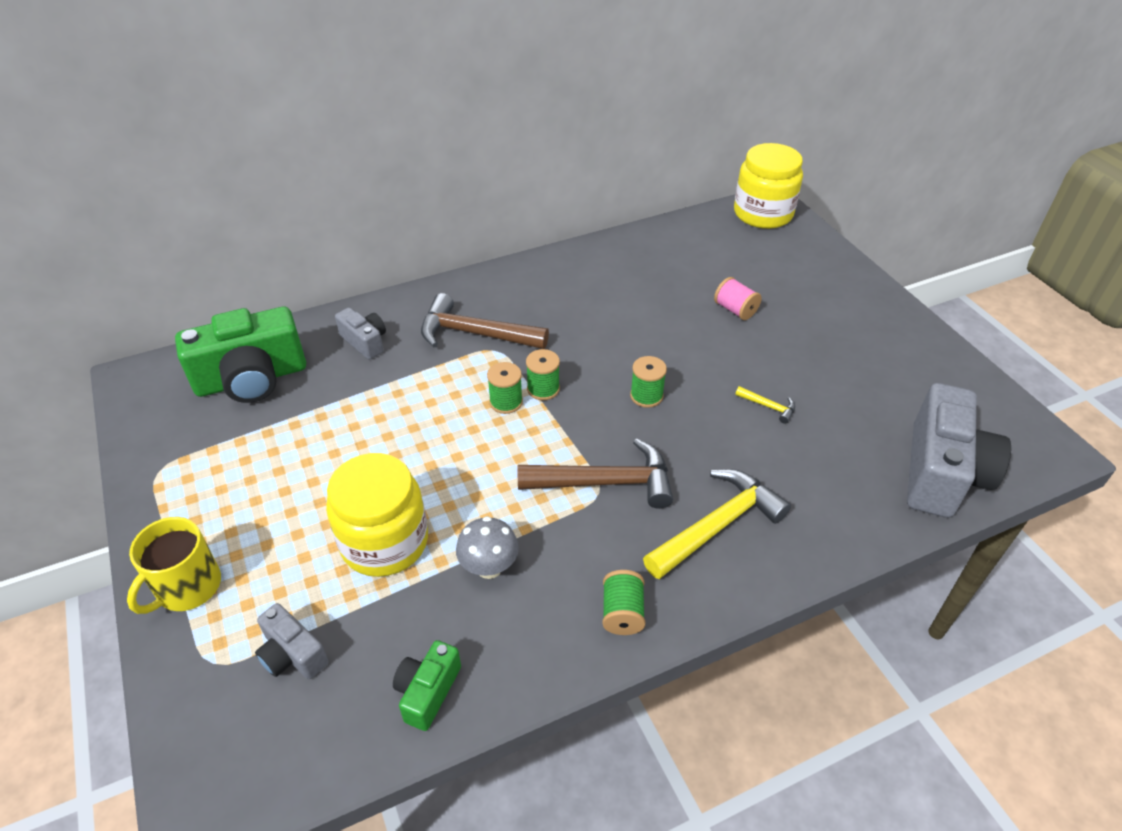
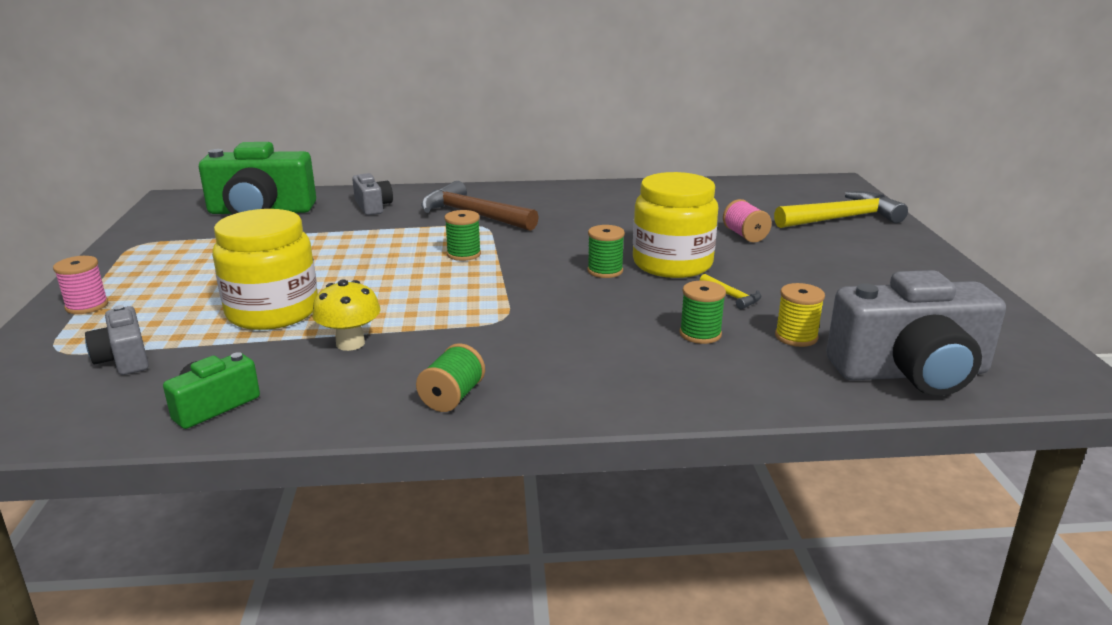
camera: 20 degrees right, 20 degrees down
yellow mug [127,517,221,614] -> pink spool [53,256,108,314]
grey mushroom [456,516,519,579] -> yellow mushroom [312,279,381,351]
brown hammer [518,438,673,509] -> none
green spool [526,349,560,400] -> green spool moved to [680,281,726,344]
yellow hammer [643,469,791,579] -> yellow hammer moved to [774,192,908,228]
yellow jar [734,143,803,229] -> yellow jar moved to [633,172,718,278]
grey camera [907,383,1011,518] -> grey camera turned 45 degrees clockwise [826,270,1006,396]
none -> yellow spool [775,283,825,347]

